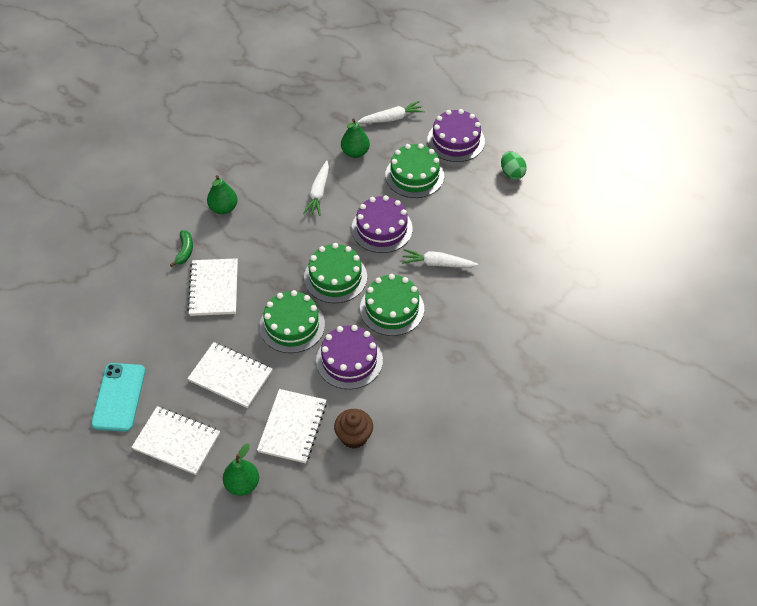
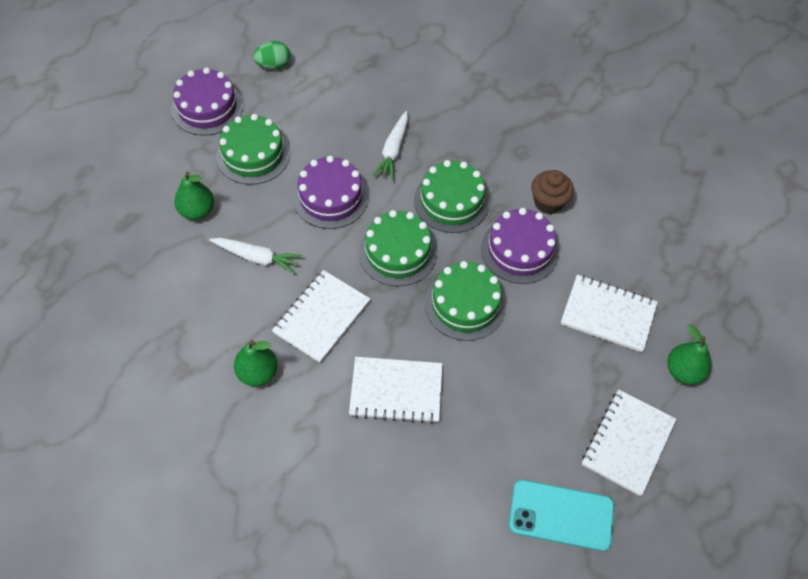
camera: 85 degrees left, 5 degrees up
green banana [170,230,193,267] -> none
white notebook [187,342,272,408] -> white notebook moved to [272,270,370,363]
brown cupcake [334,409,373,449] -> brown cupcake moved to [531,170,574,214]
white carrot [357,101,425,123] -> none

